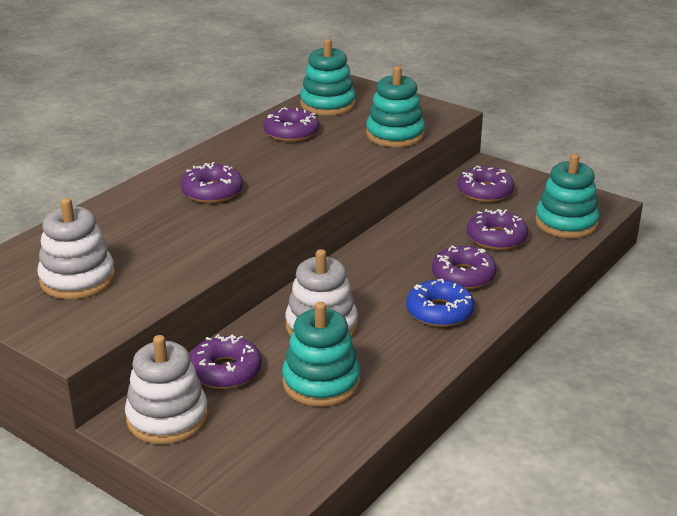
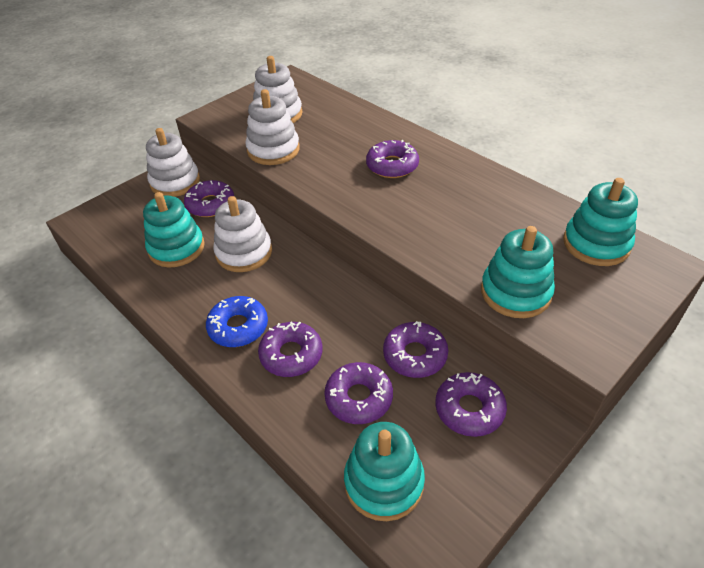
camera: 100 degrees right, 15 degrees up
purple donut [263,107,319,142] -> purple donut moved to [383,321,448,378]
none -> white stacking toy [245,89,300,165]

